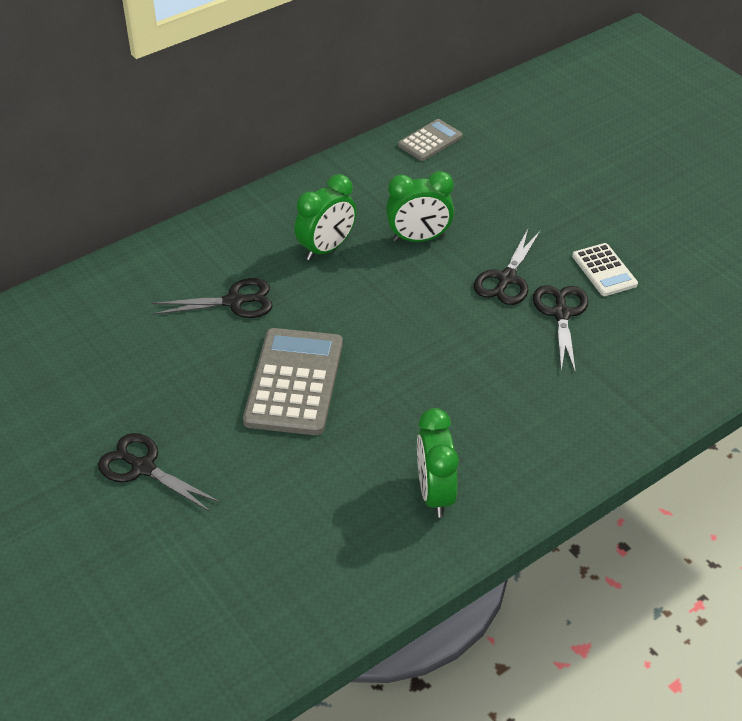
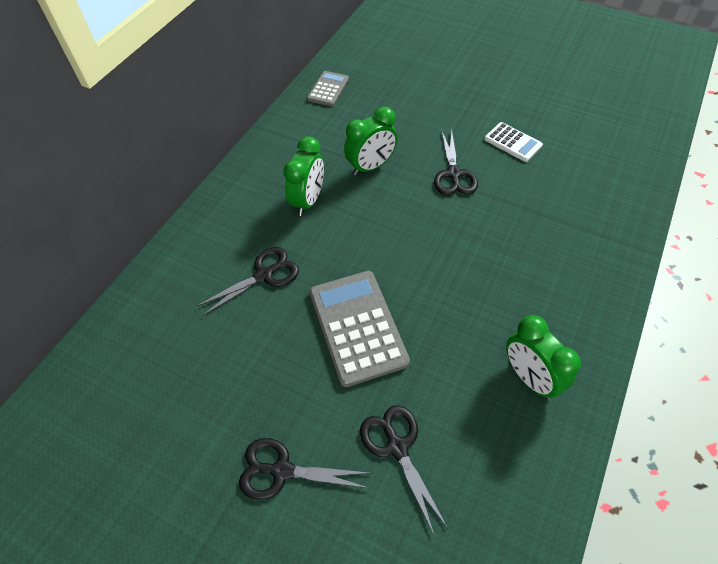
camera: 25 degrees left, 10 degrees up
black scissors [533,285,588,374] -> black scissors moved to [360,405,448,534]

